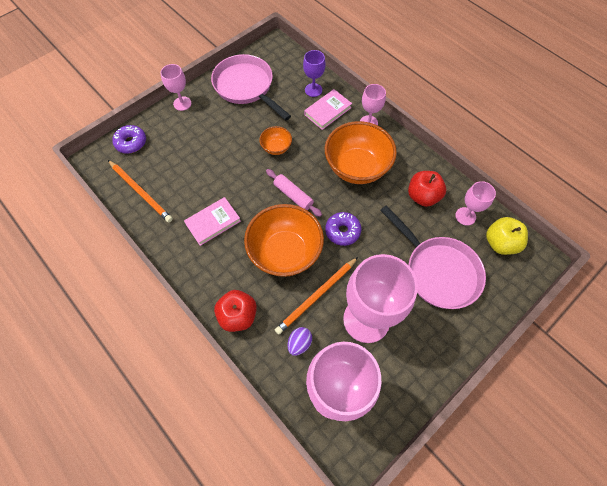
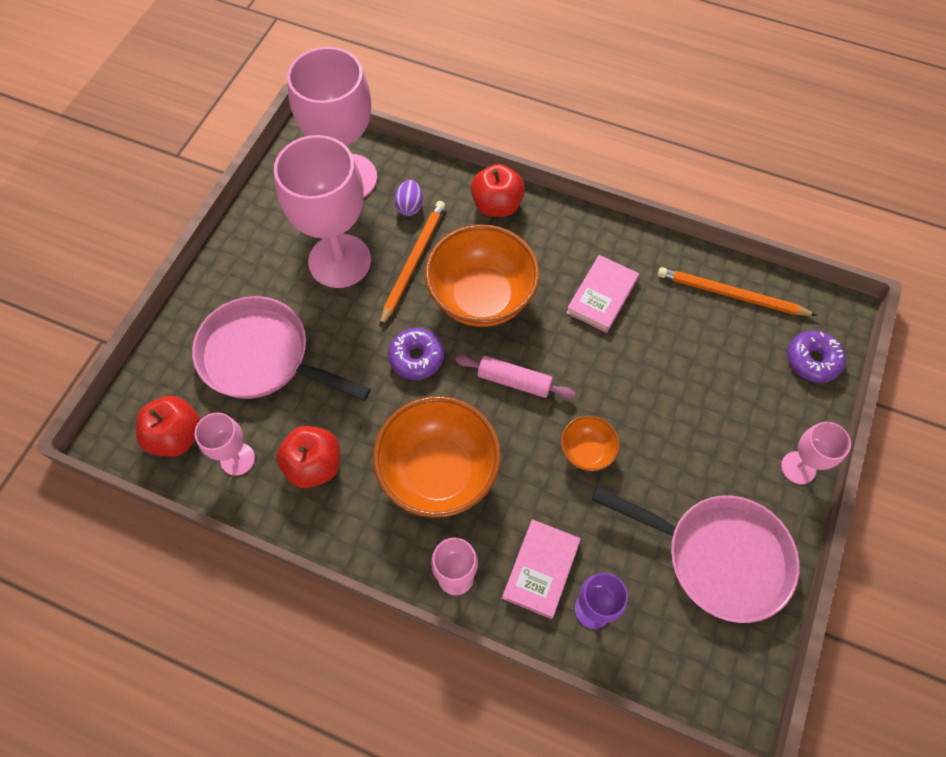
camera: 155 degrees right, 0 degrees up
yellow apple [486,217,528,255] -> red apple [136,396,200,457]

